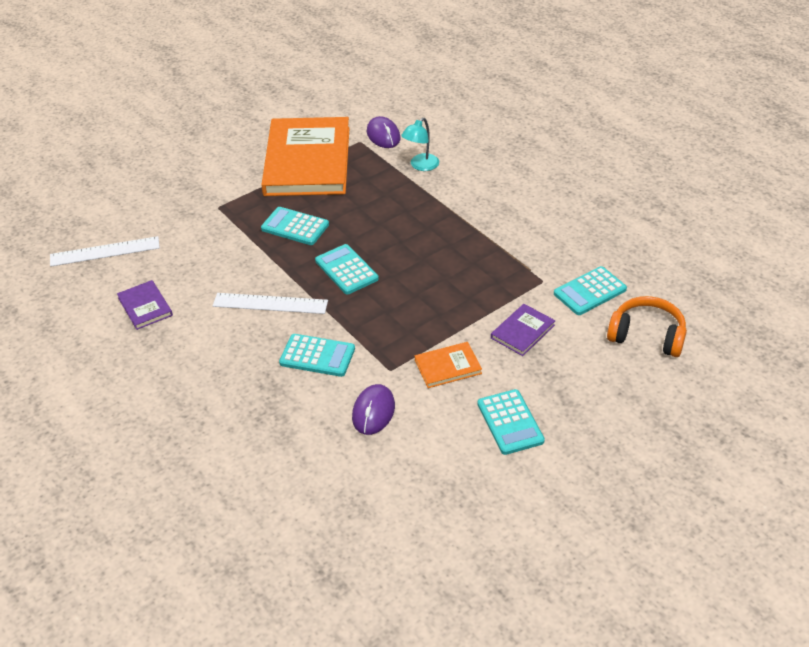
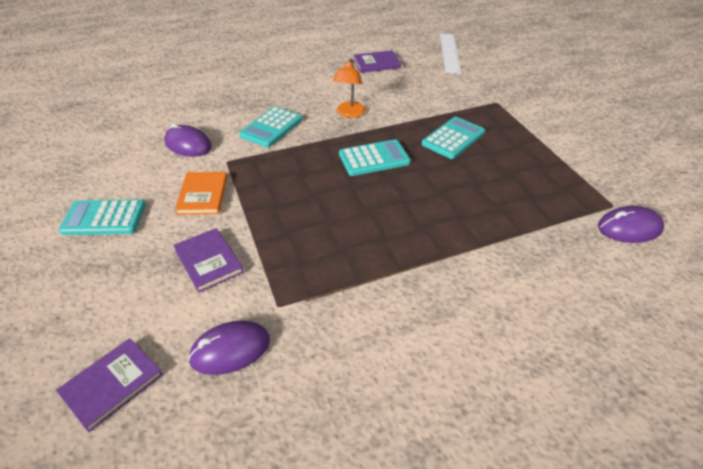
camera: 105 degrees right, 0 degrees up
white ruler [213,293,328,314] -> orange lamp [333,59,366,118]
orange book [261,117,349,196] -> none
turquoise lamp [401,118,439,171] -> none
turquoise calculator [554,266,627,315] -> purple mouse [188,320,270,375]
orange headphones [607,296,687,357] -> purple book [56,338,163,432]

